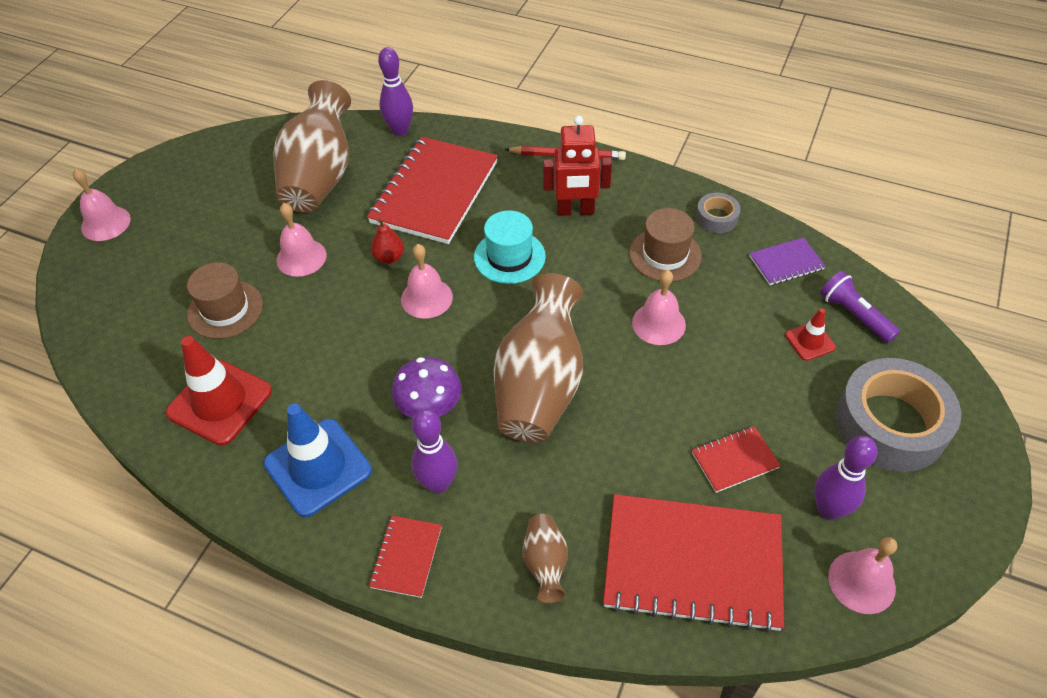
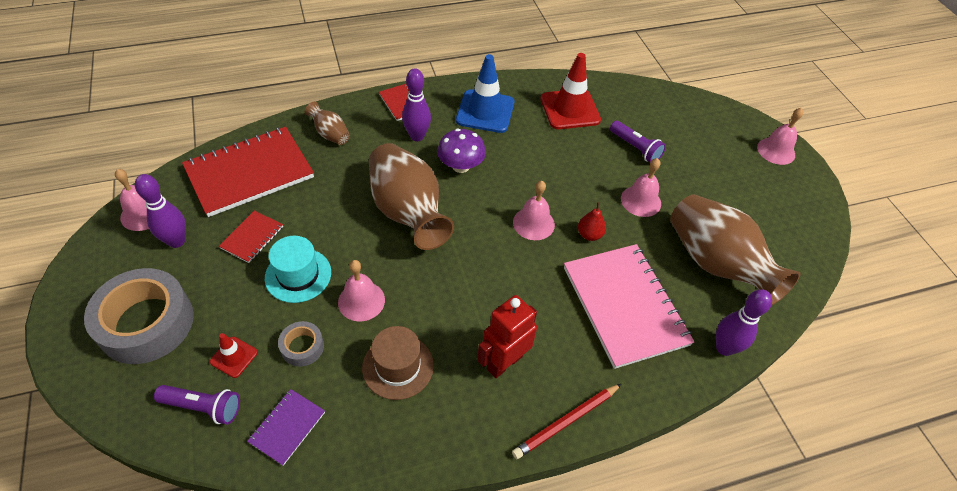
camera: 135 degrees right, 0 degrees up
brown hat [187,262,263,339] -> purple flashlight [610,121,666,162]
red notebook [367,136,498,244] -> pink notebook [564,244,695,369]
turquoise hat [474,210,546,284] -> turquoise hat moved to [265,236,331,303]
grey tape [696,193,741,233] -> grey tape moved to [278,321,324,367]

